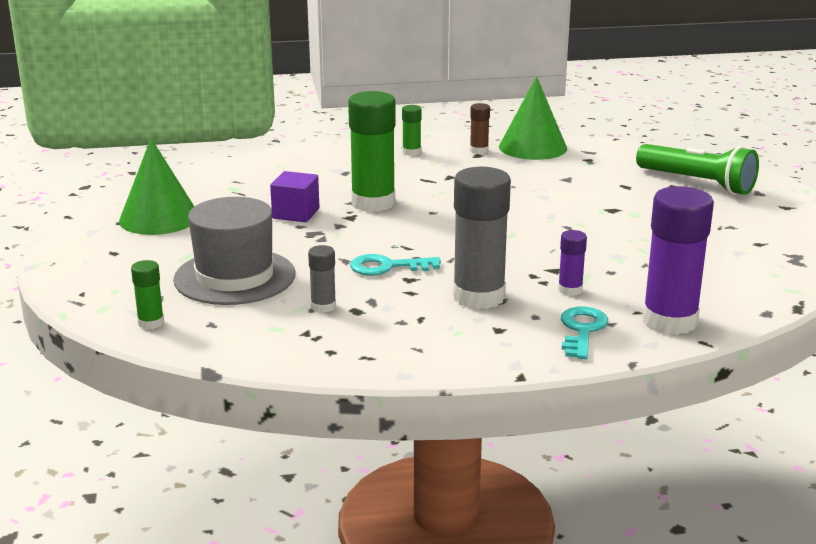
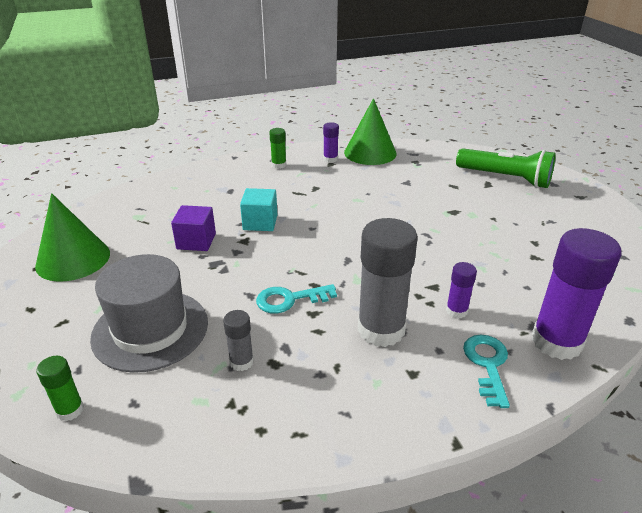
camera: 10 degrees left, 10 degrees up
green glue stick [348,91,396,212] -> turquoise cube [240,188,278,231]
brown glue stick [470,103,490,154] -> purple glue stick [323,122,339,163]

